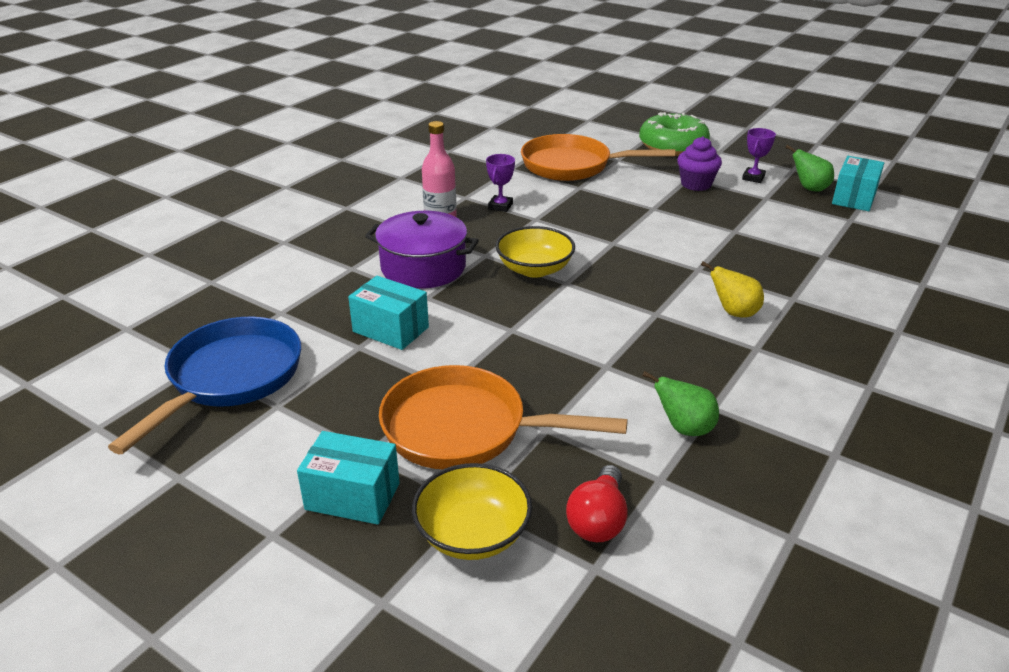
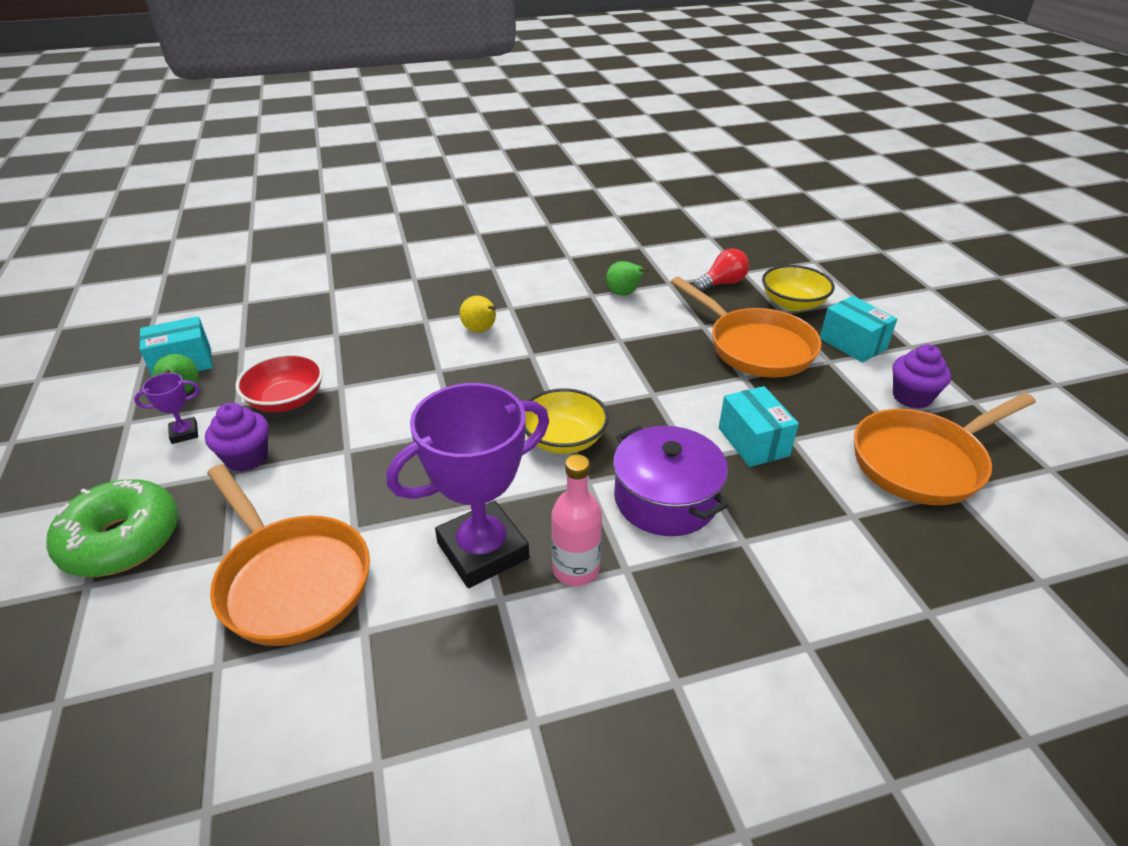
camera: 140 degrees left, 5 degrees up
blue pan [108,317,301,454] -> orange pan [854,393,1036,505]
purple trophy [486,154,515,212] -> purple trophy [387,383,549,588], size x2.34
none -> red bowl [236,353,323,412]
none -> purple cupcake [892,344,951,409]

